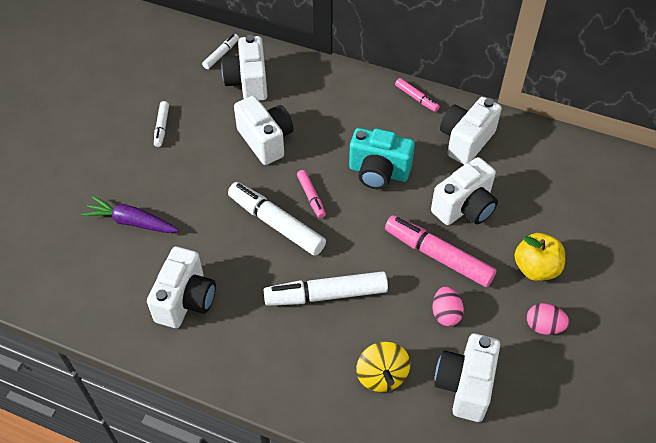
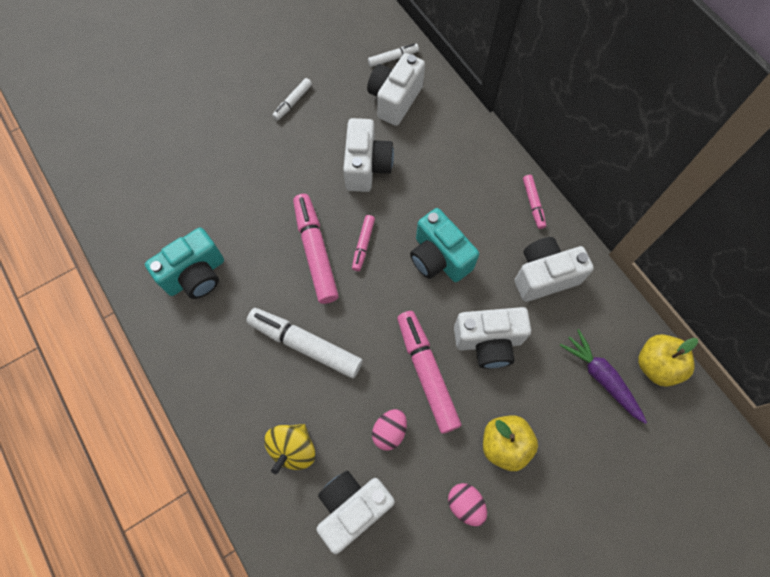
camera: 35 degrees right, 15 degrees up
purple carrot [82,196,179,233] -> purple carrot moved to [560,329,647,424]
white camera [147,247,216,328] -> turquoise camera [145,227,224,299]
white marker [228,182,326,256] -> pink marker [293,194,339,304]
none -> yellow apple [638,334,698,387]

